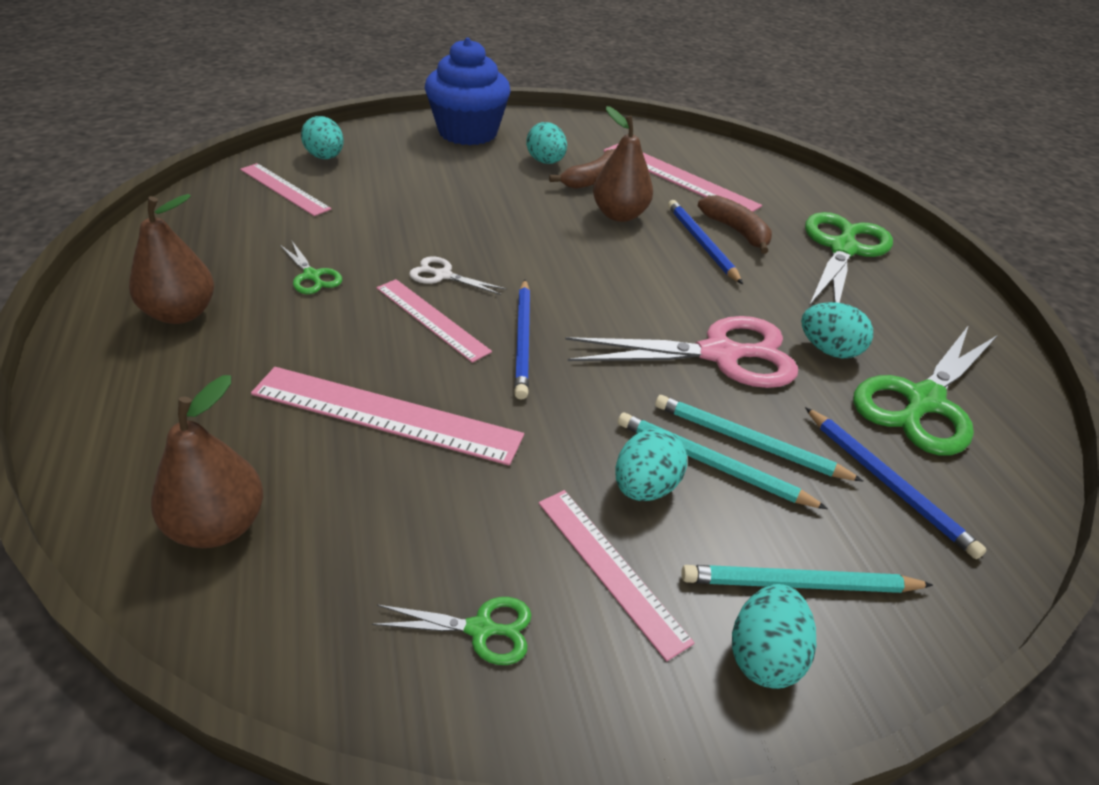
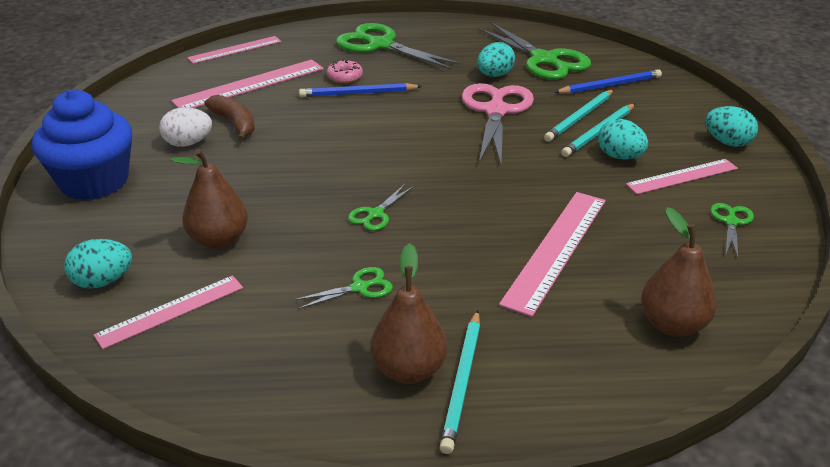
camera: 75 degrees left, 5 degrees down
pink ruler [377,279,492,363] -> pink ruler moved to [187,36,281,64]
white scissors [409,256,507,295] -> green scissors [348,184,414,231]
blue pencil [514,280,530,400] -> none
turquoise egg [526,122,567,164] -> white egg [159,107,212,147]
brown pear [593,106,653,222] -> brown pear moved to [171,149,248,249]
turquoise pencil [681,565,933,593] -> turquoise pencil moved to [440,310,480,454]
brown banana [698,195,772,254] -> pink donut [327,59,363,83]

